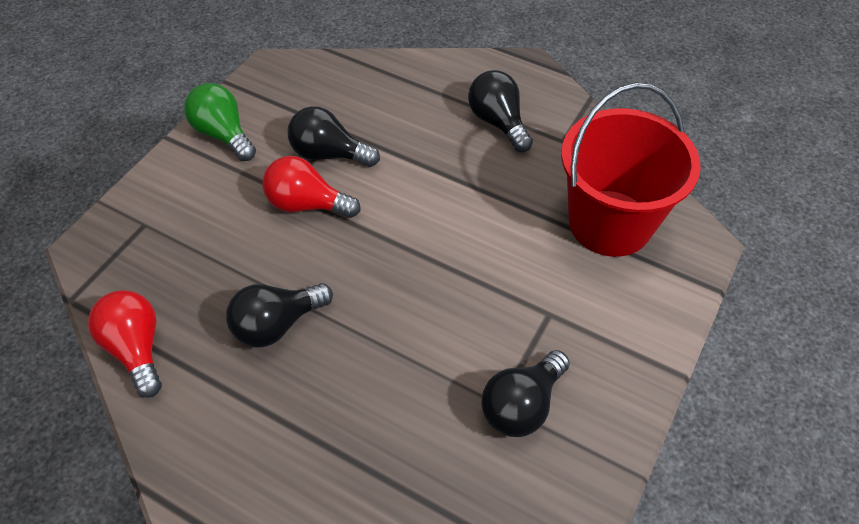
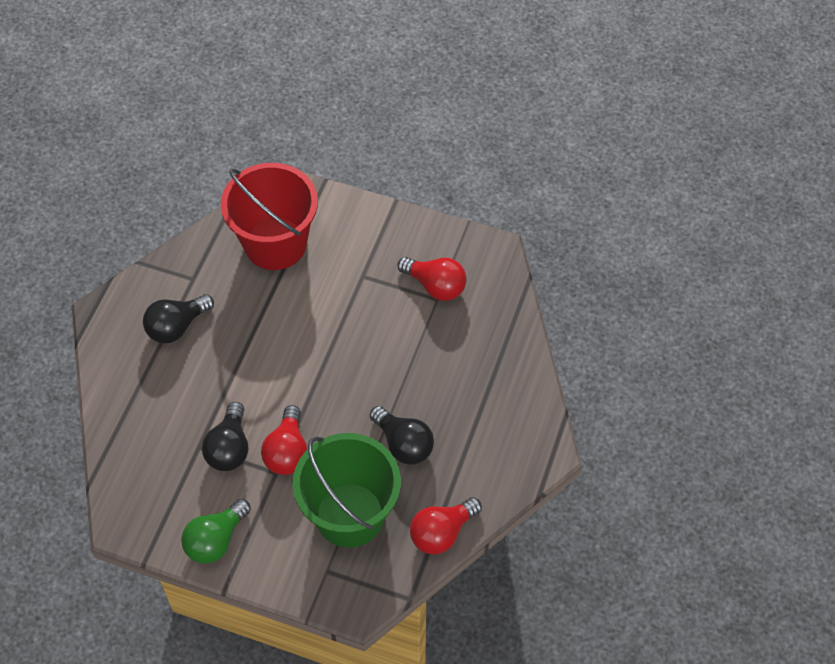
camera: 100 degrees left, 5 degrees up
black light bulb [482,350,570,437] -> red light bulb [397,257,466,301]
none -> green bucket [293,433,401,548]

